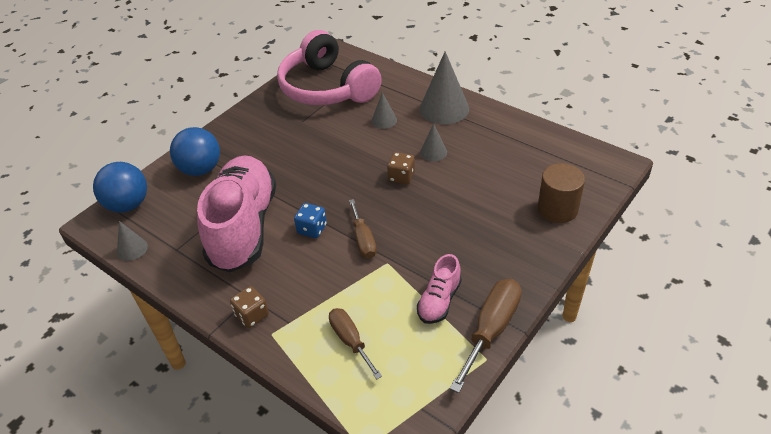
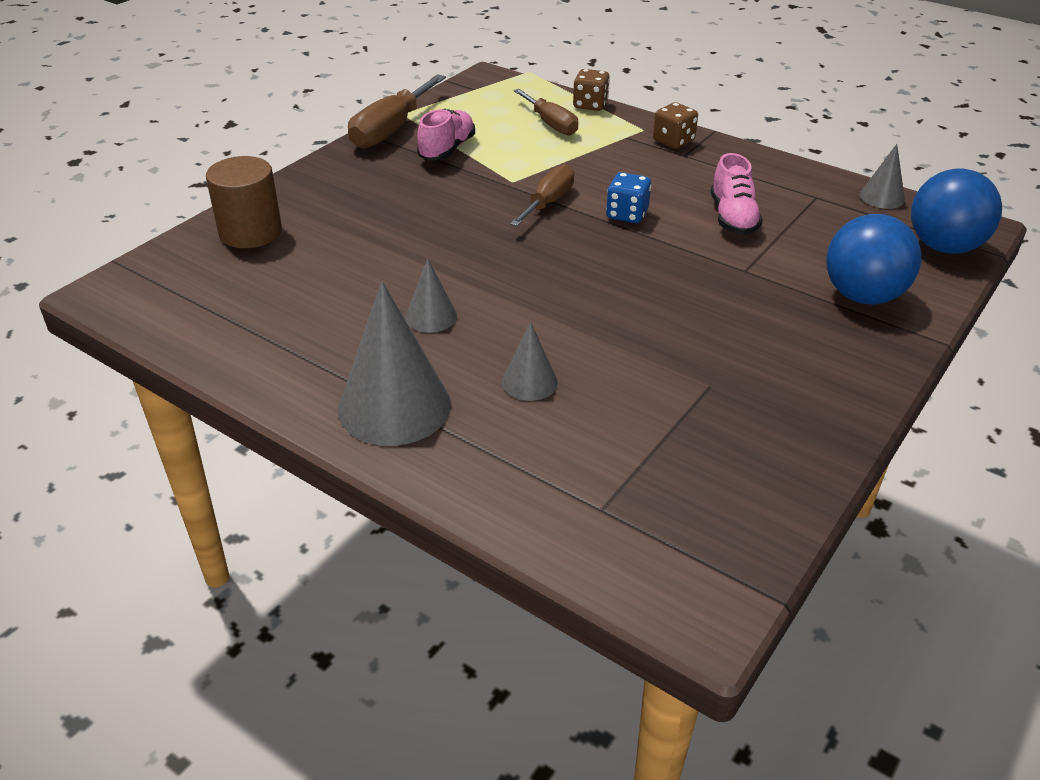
camera: 175 degrees right, 5 degrees down
pink shoe [197,155,276,272] -> pink shoe [711,153,763,235], size x0.44
pink headphones [277,30,382,105] -> none
brown screwdriver [349,199,377,259] -> brown screwdriver turned 45 degrees clockwise [510,165,574,226]
brown dice [387,152,415,184] -> brown dice moved to [573,69,610,111]

